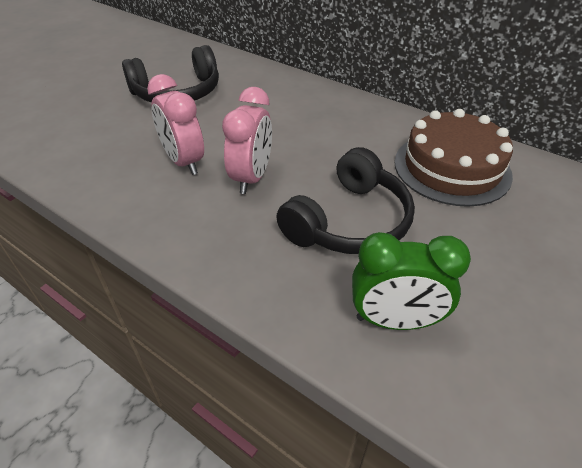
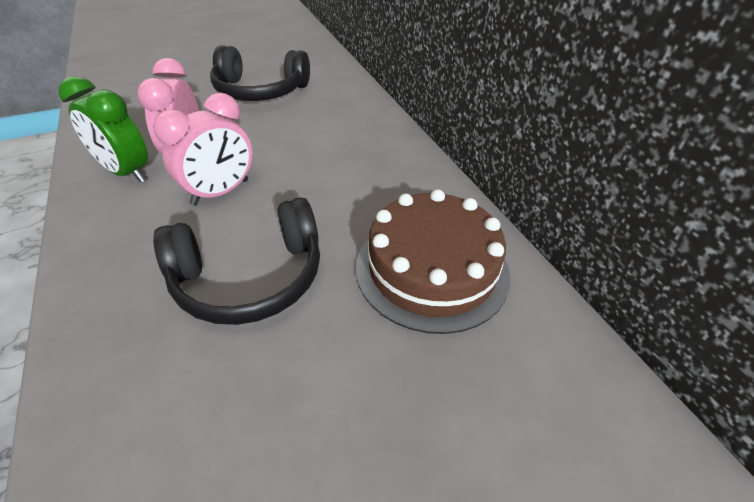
camera: 30 degrees right, 0 degrees up
green clock [352,232,471,330] -> green clock moved to [59,76,148,183]

